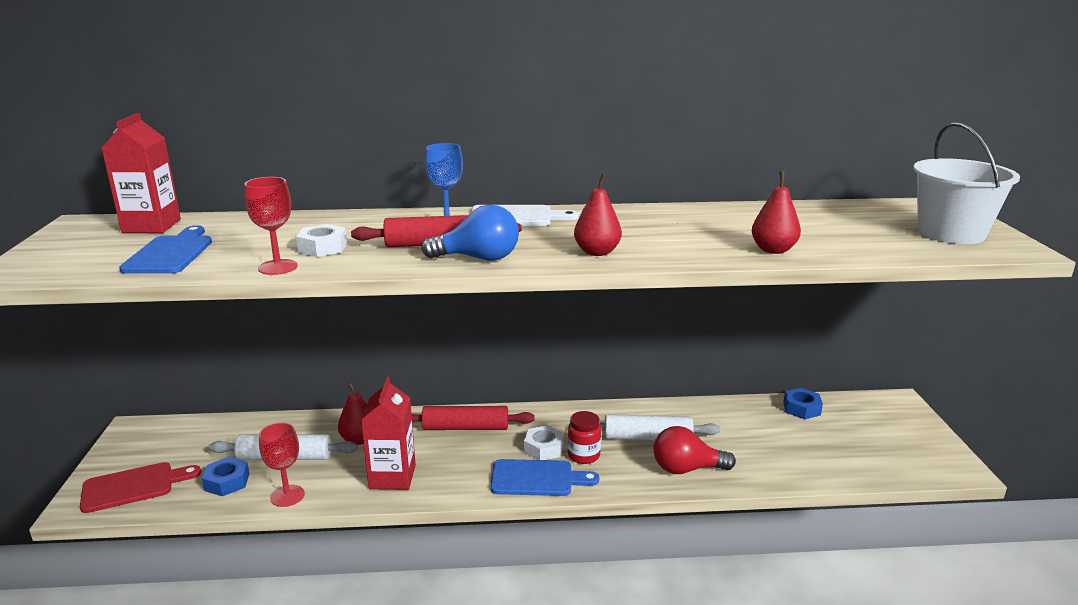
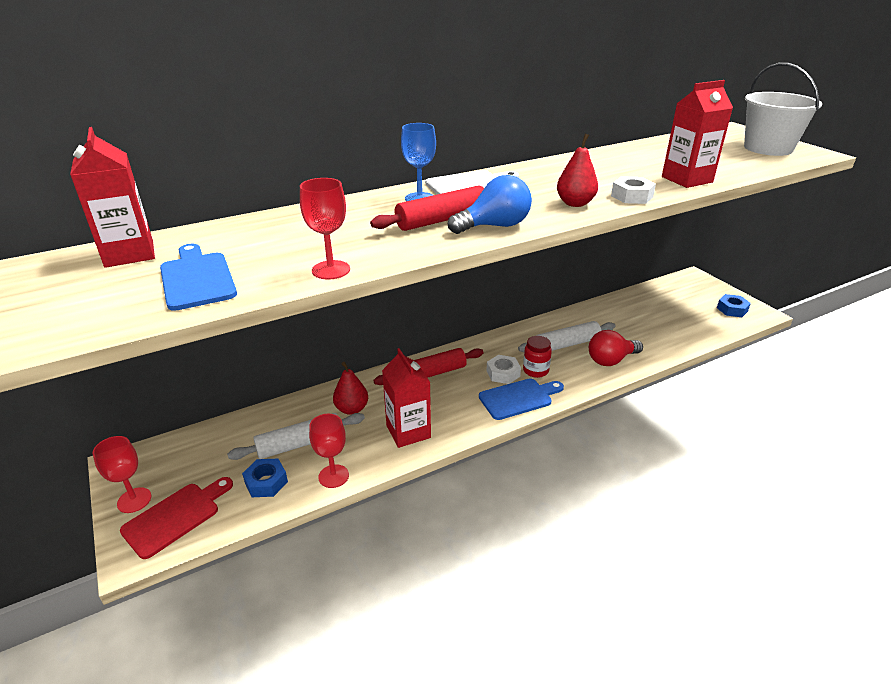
camera: 25 degrees left, 10 degrees up
white nut [296,224,347,257] -> white nut moved to [611,176,656,204]
red pear [752,171,801,254] -> red carton [662,80,733,188]
blue nut [783,388,823,419] -> blue nut moved to [717,294,751,317]
none -> red goblet [92,436,151,513]

